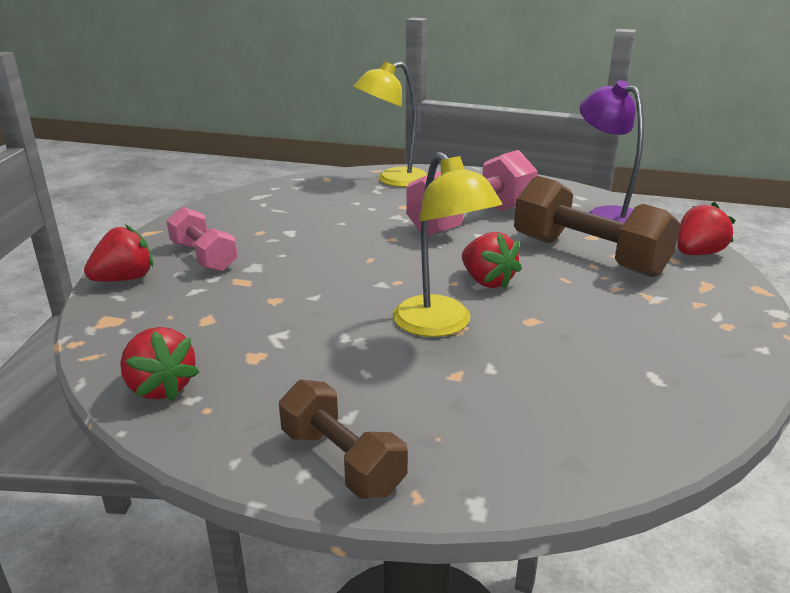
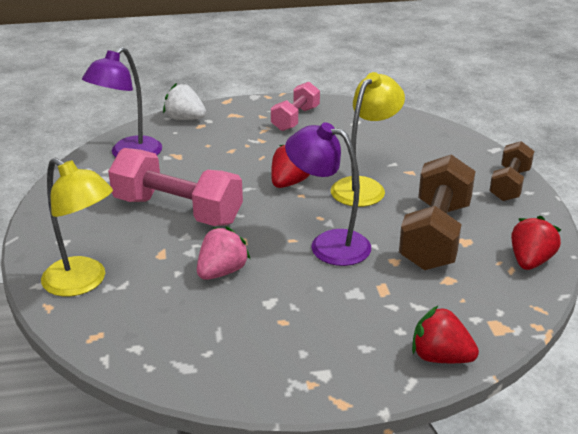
camera: 115 degrees left, 5 degrees up
pink dumbbell [167,207,238,272] -> pink dumbbell moved to [271,82,320,131]
brown dumbbell [514,176,680,277] -> brown dumbbell moved to [399,154,475,270]
red strawberry [677,202,736,255] -> white strawberry [163,83,206,120]
none -> pink strawberry [197,226,250,280]
none -> purple lamp [285,122,371,266]

